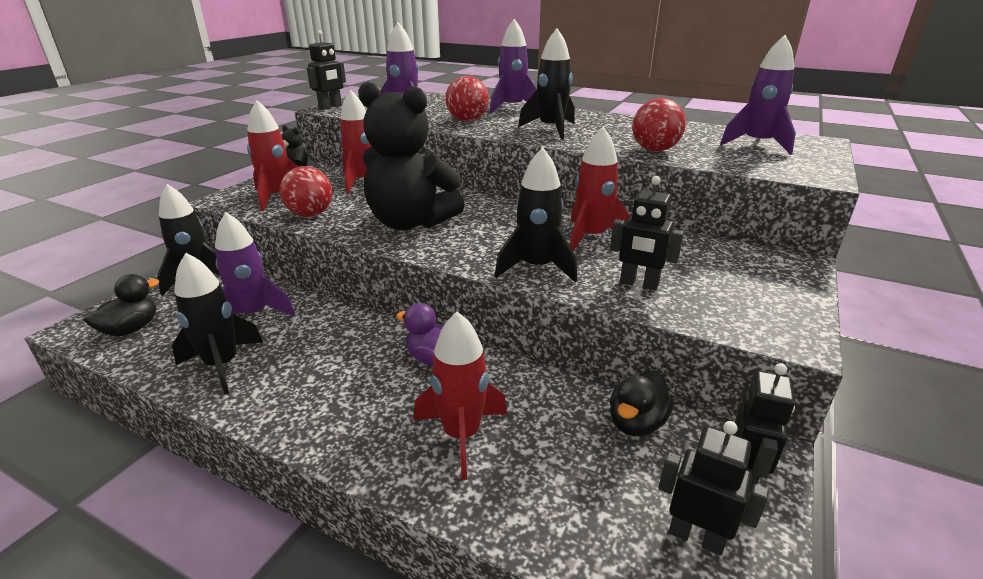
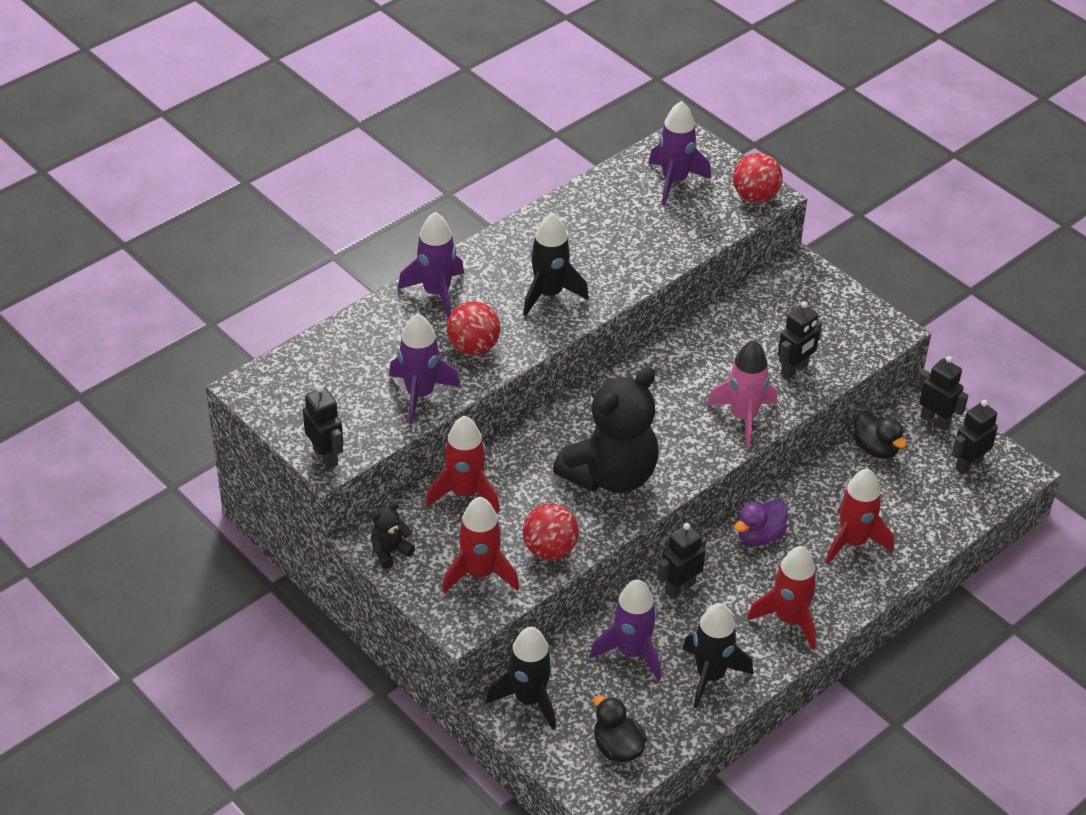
camera: 70 degrees left, 15 degrees up
black rocket [495,147,577,282] -> pink rocket [707,340,777,447]
red rocket [570,127,630,251] -> red rocket moved to [747,546,818,649]
red ball [632,98,686,151] -> red ball moved to [733,153,783,203]
none -> black robot [657,523,706,598]

